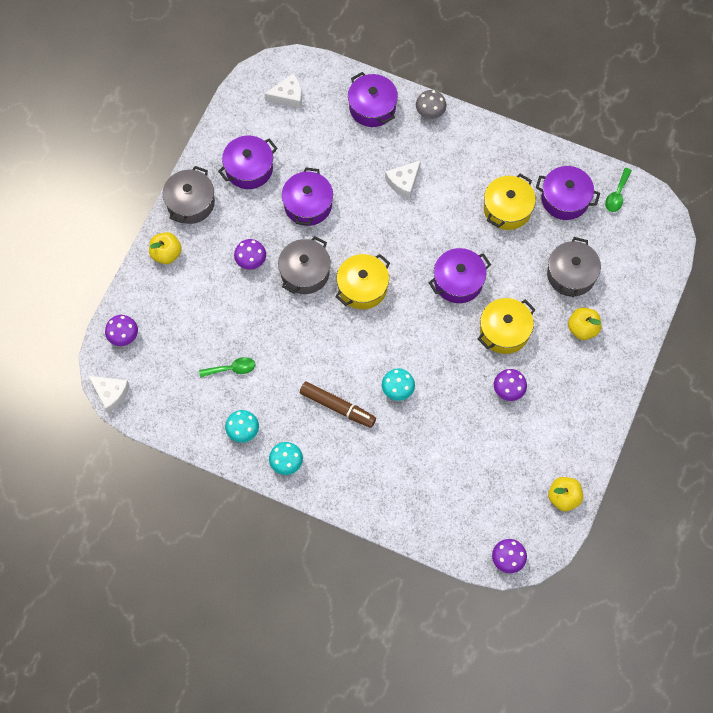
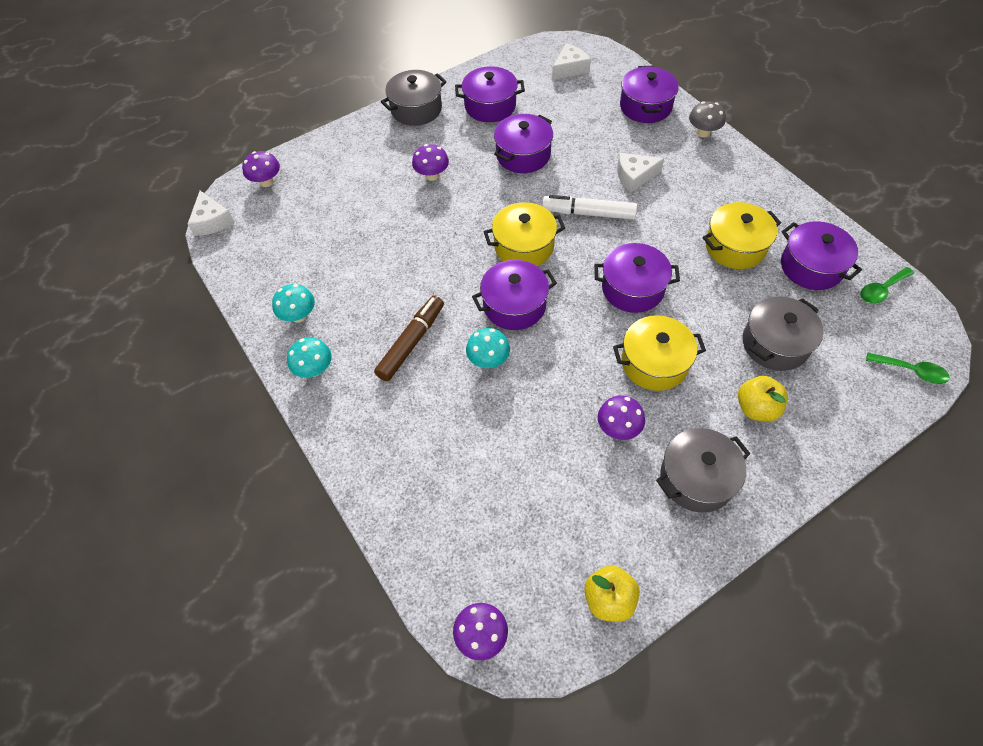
camera: 35 degrees right, 10 degrees down
yellow apple [149,232,182,264] -> none
green spoon [199,357,255,377] -> green spoon moved to [866,353,950,384]
white cheese [264,74,302,108] -> white cheese turned 60 degrees counterclockwise [552,43,591,80]
grey pot [278,236,331,294] -> grey pot moved to [656,428,750,512]
brown marker [300,381,376,428] -> brown marker turned 120 degrees counterclockwise [374,296,444,382]
none -> purple pot [472,260,557,330]
none -> white marker [542,195,637,220]

